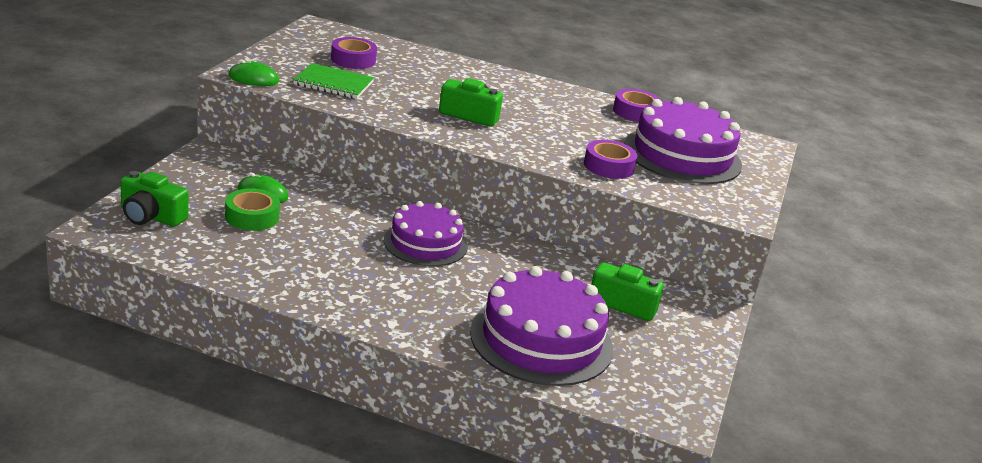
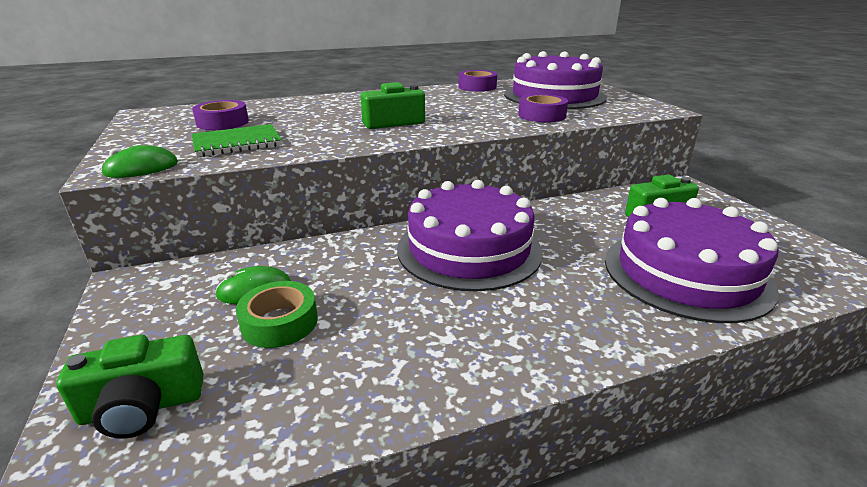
camera: 35 degrees left, 0 degrees up
purple cake [384,201,468,266] -> purple cake [397,180,543,291], size x1.53

